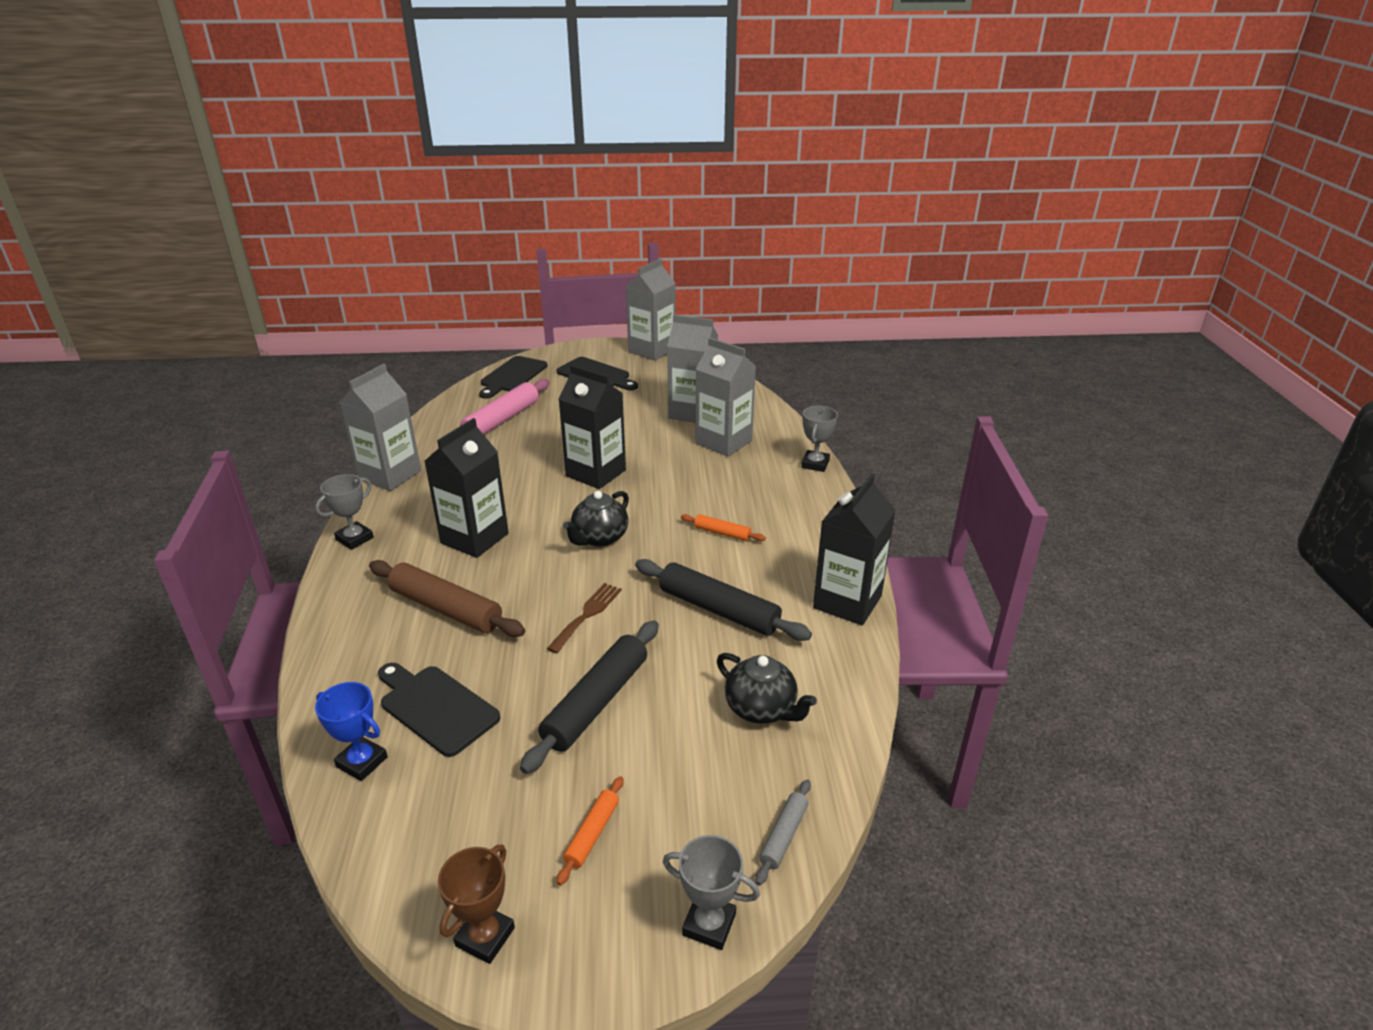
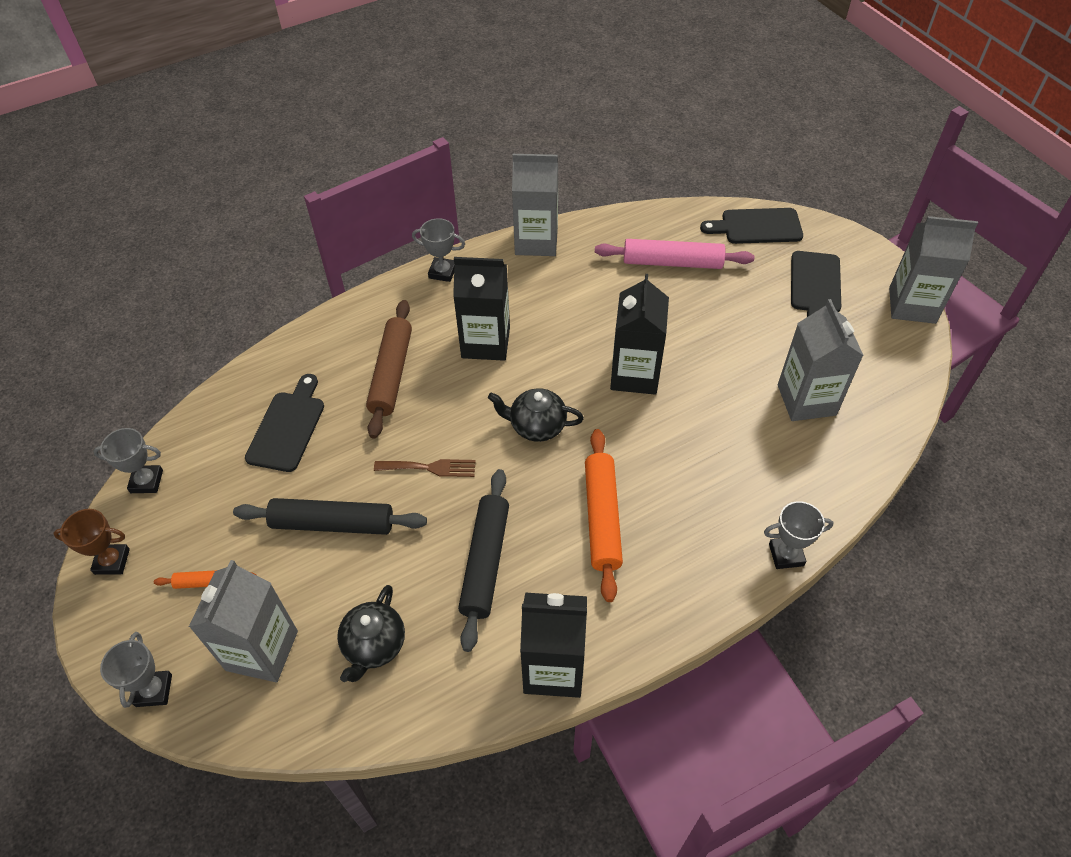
camera: 65 degrees right, 20 degrees up
blue trophy [315,682,388,781] -> none
orange rolling pin [681,514,766,541] -> orange rolling pin [585,429,623,602], size x1.99
grey carton [696,338,756,457] -> grey carton moved to [189,560,298,682]
grey rolling pin [755,779,811,885] -> none
none -> grey trophy [93,428,163,493]

